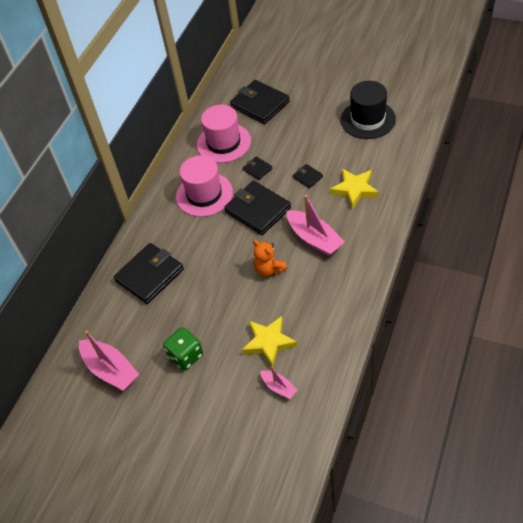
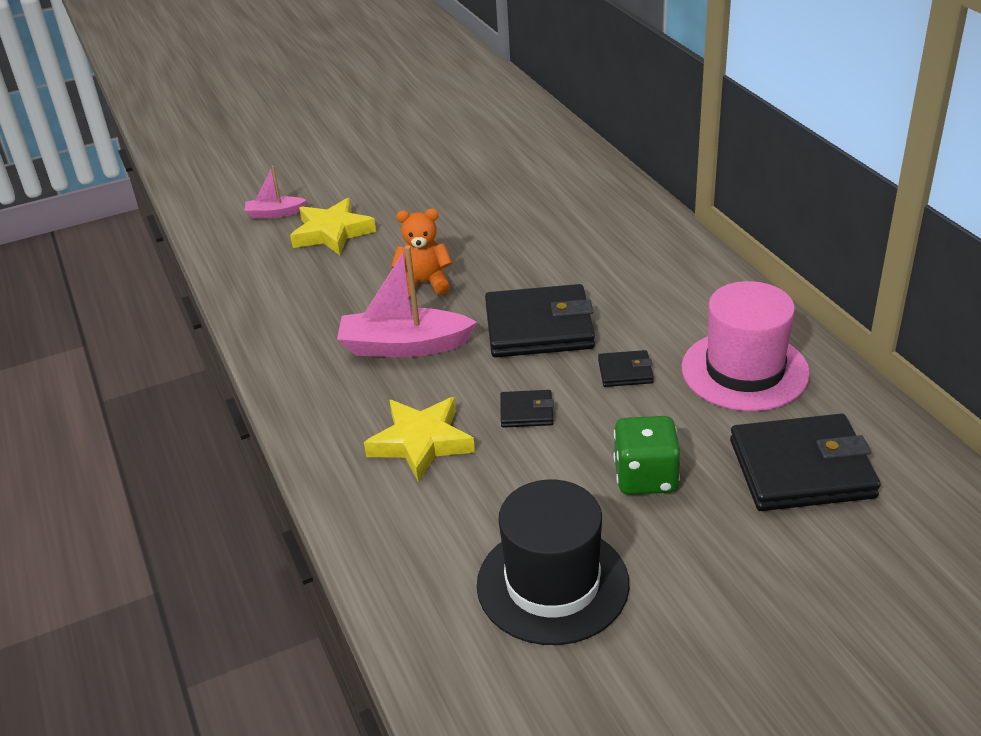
camera: 130 degrees right, 15 degrees down
pink boat [79,331,139,391] -> none
black wallet [114,243,184,304] -> none
green dice [163,327,203,370] -> green dice moved to [614,416,681,495]
pink hat [176,155,233,217] -> none

